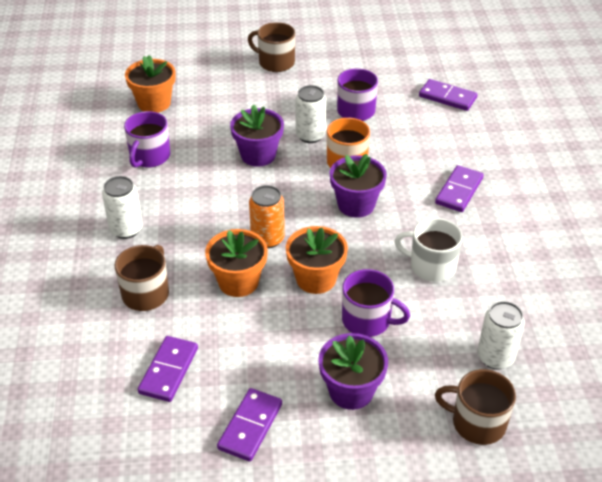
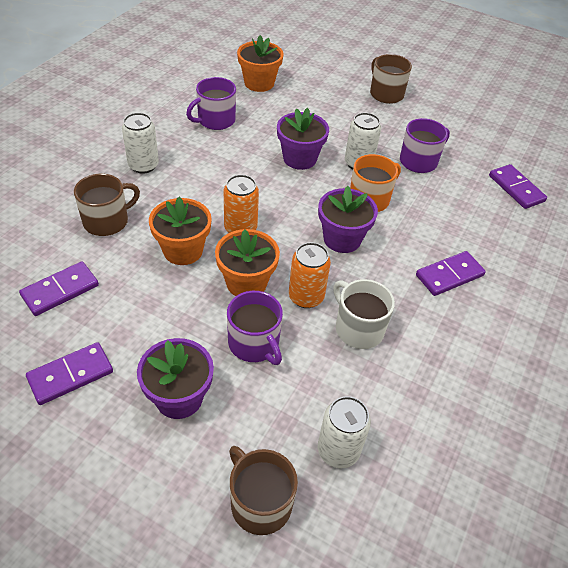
camera: 30 degrees right, 5 degrees up
none -> orange can [289,242,331,308]

